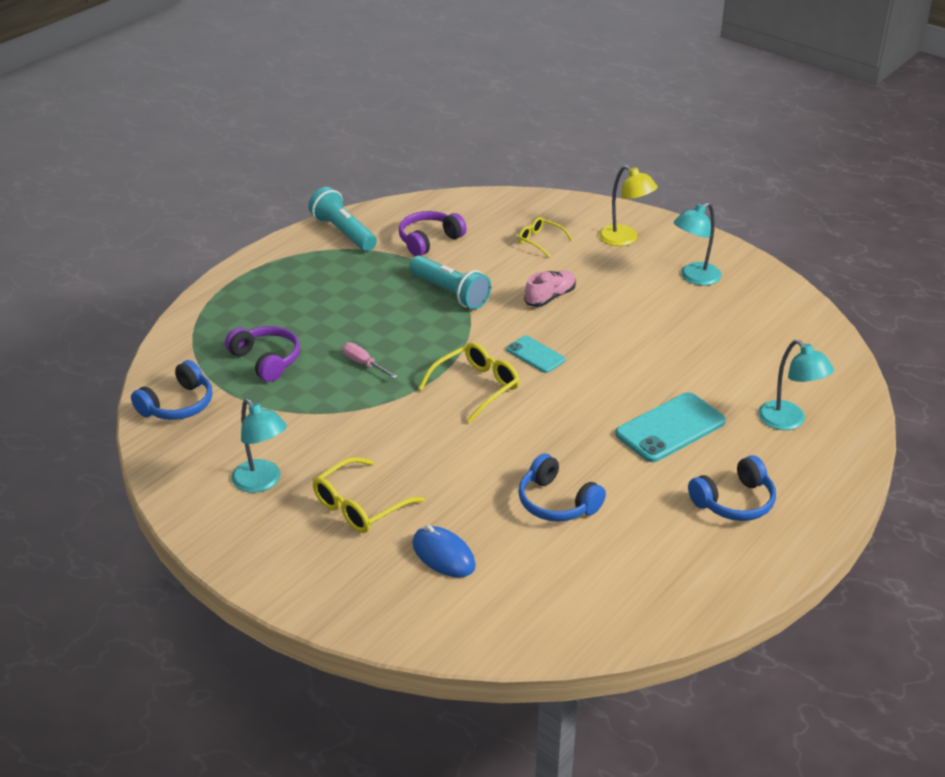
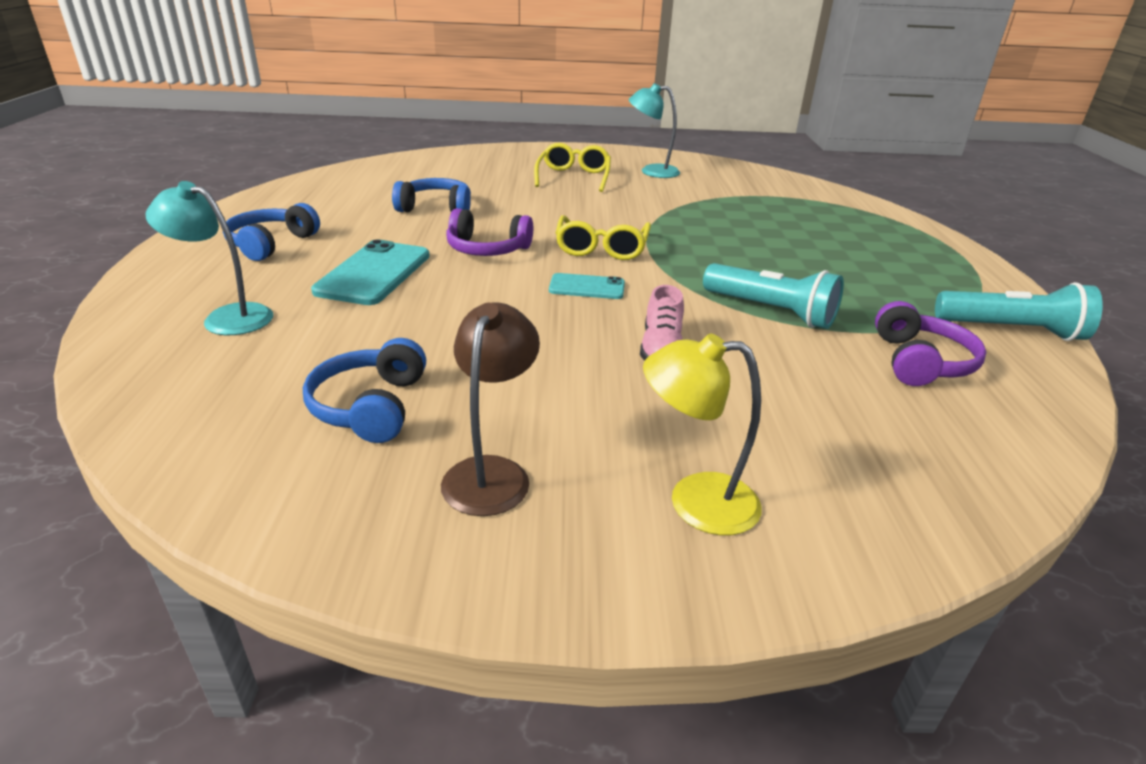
camera: 140 degrees right, 5 degrees down
blue headphones [131,360,212,420] -> blue headphones moved to [303,338,426,443]
purple headphones [225,326,300,382] -> purple headphones moved to [446,208,533,256]
pink screwdriver [342,342,398,379] -> none
turquoise flashlight [409,255,491,309] -> turquoise flashlight turned 150 degrees counterclockwise [703,263,844,329]
blue mouse [412,525,476,578] -> none
yellow glasses [518,217,573,257] -> none
turquoise lamp [674,202,722,286] -> brown lamp [441,302,540,516]

